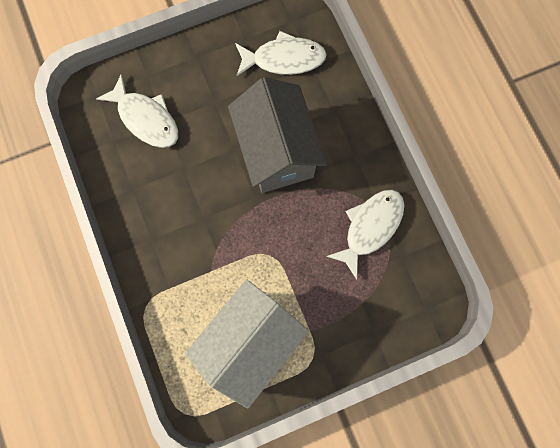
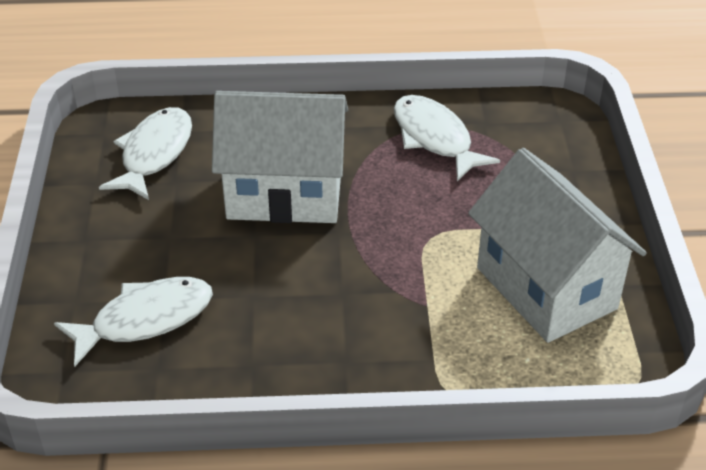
camera: 70 degrees left, 35 degrees down
grey house [228,77,327,193] -> white house [212,91,348,223]

